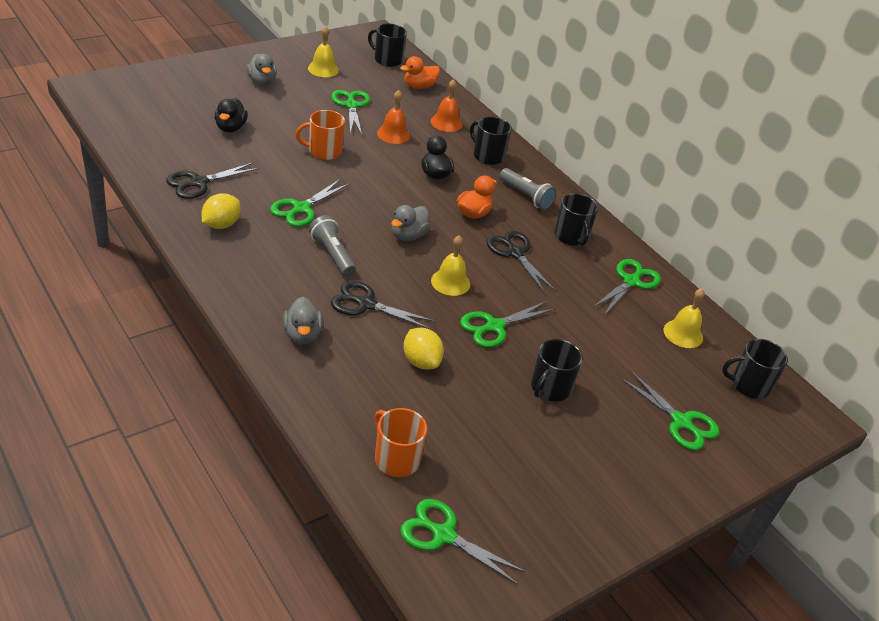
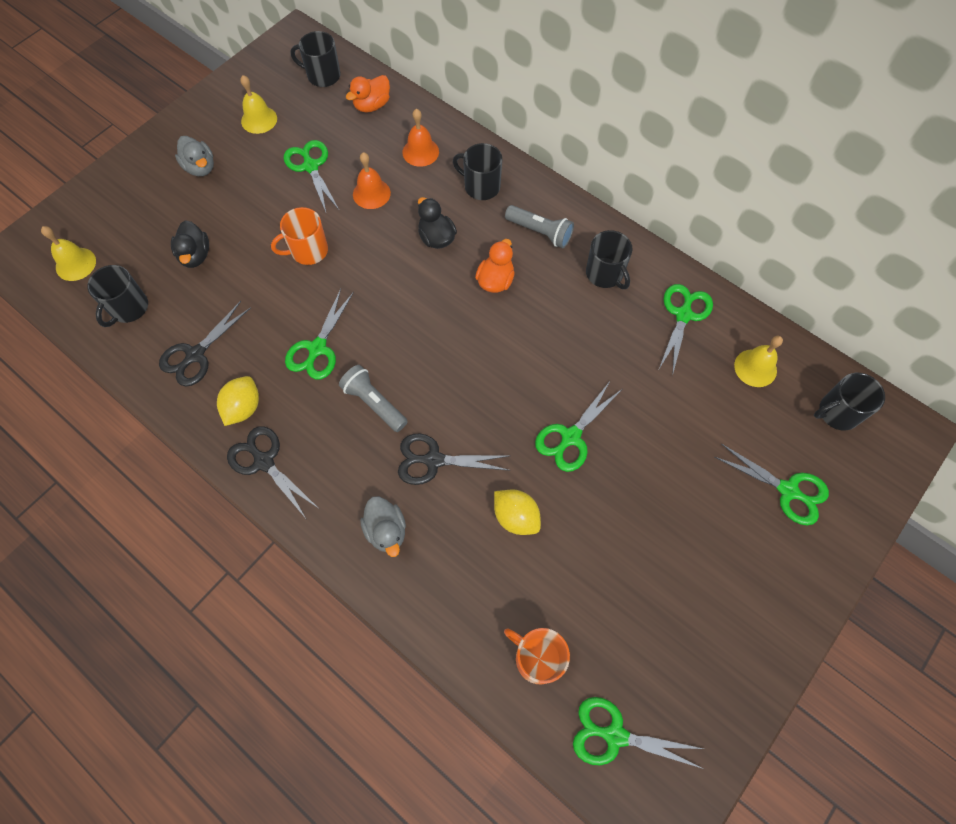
camera: 10 degrees left, 25 degrees up
grey duck [391,205,430,241] -> none
yellow bell [431,235,470,296] -> yellow bell moved to [41,226,96,281]
black scissors [486,231,556,294] -> black scissors moved to [227,426,318,520]
black mug [531,339,583,401] -> black mug moved to [87,265,148,327]

